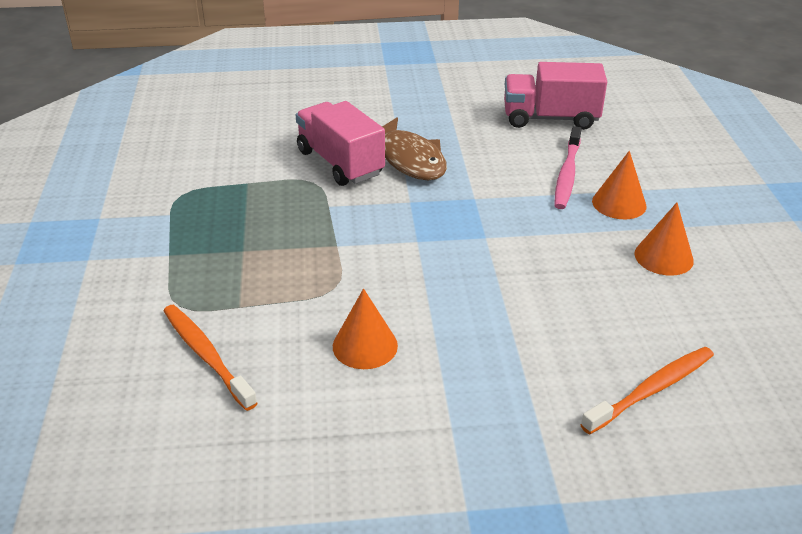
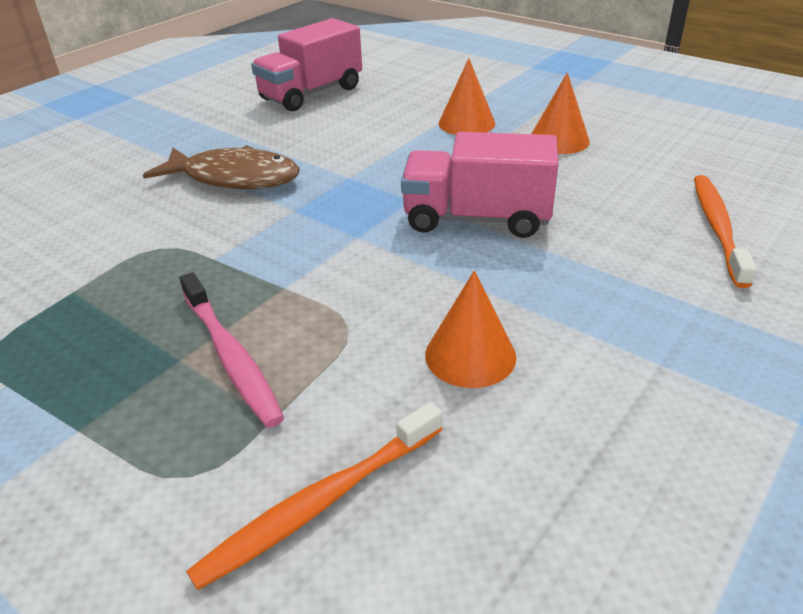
camera: 45 degrees left, 0 degrees up
orange toothbrush [164,305,258,411] -> orange toothbrush turned 45 degrees counterclockwise [186,402,443,590]
pink truck [296,101,385,186] -> pink truck moved to [401,132,559,238]
pink toothbrush [554,126,582,209] -> pink toothbrush moved to [180,272,284,428]

